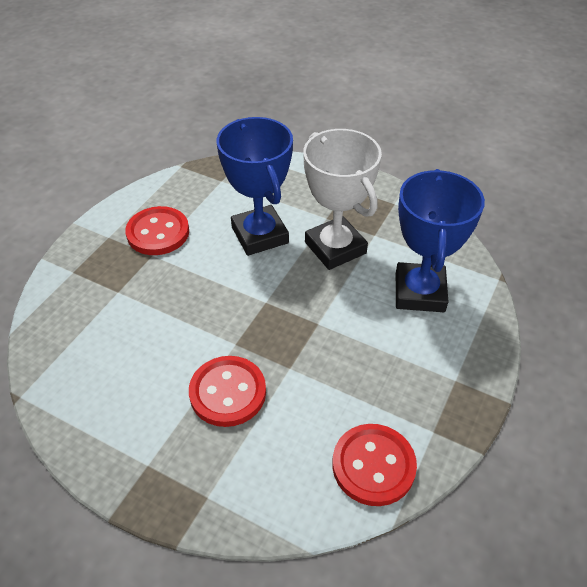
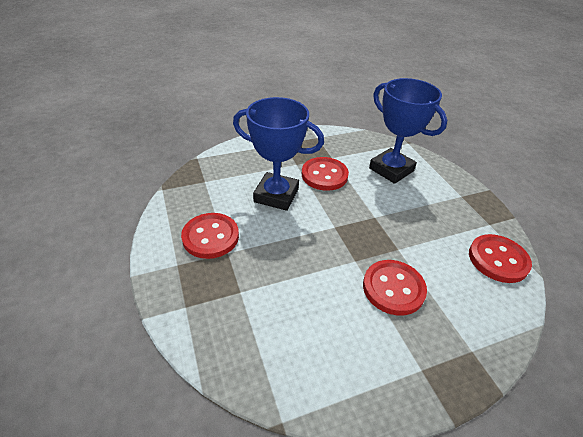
camera: 50 degrees left, 5 degrees down
white trophy [303,129,382,270] -> red button [302,157,349,191]

